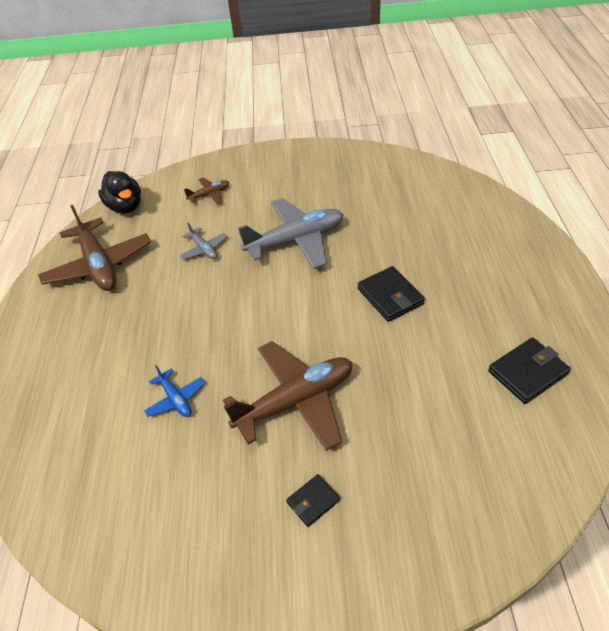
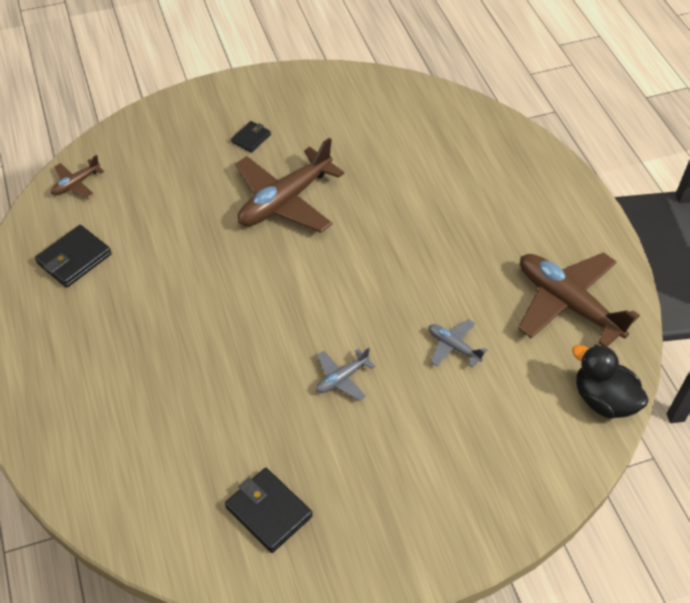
camera: 160 degrees right, 5 degrees up
blue plane [144,365,205,417] -> none
brown plane [184,177,230,204] -> brown plane moved to [51,155,104,199]
grey plane [238,198,344,269] -> grey plane [316,348,375,401], size x0.47
black wallet [357,266,425,322] -> black wallet moved to [225,468,313,553]

